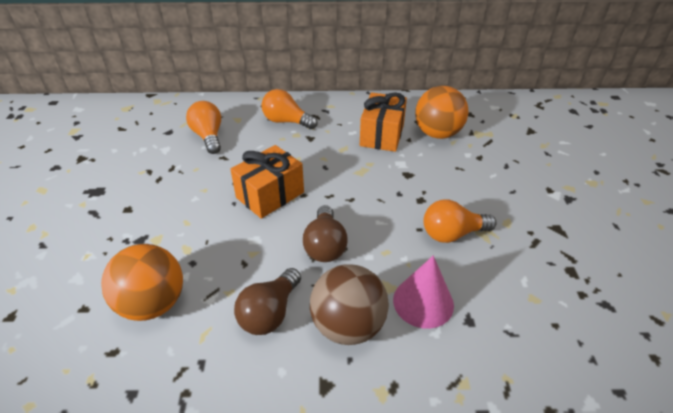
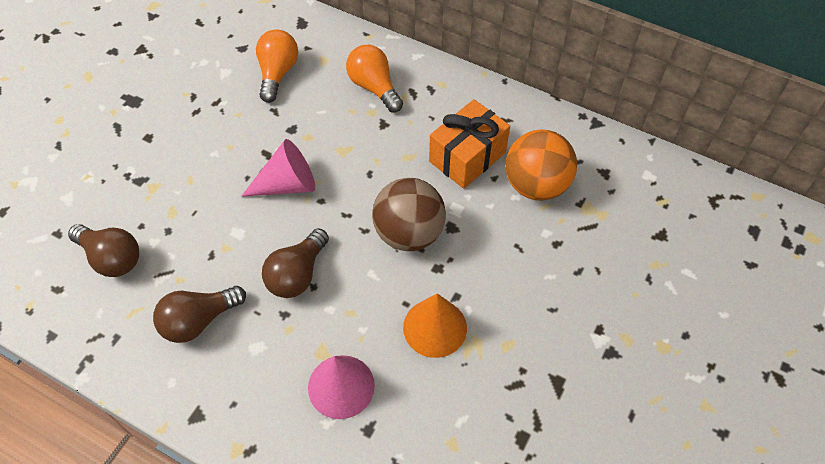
camera: 30 degrees right, 15 degrees up
orange ball [101,244,183,321] -> brown light bulb [68,224,139,277]
orange gift [230,145,304,219] -> pink cone [241,139,315,197]
brown ball [310,264,389,345] -> brown ball moved to [372,178,446,251]
orange light bulb [424,200,497,243] -> orange cone [403,293,467,358]

